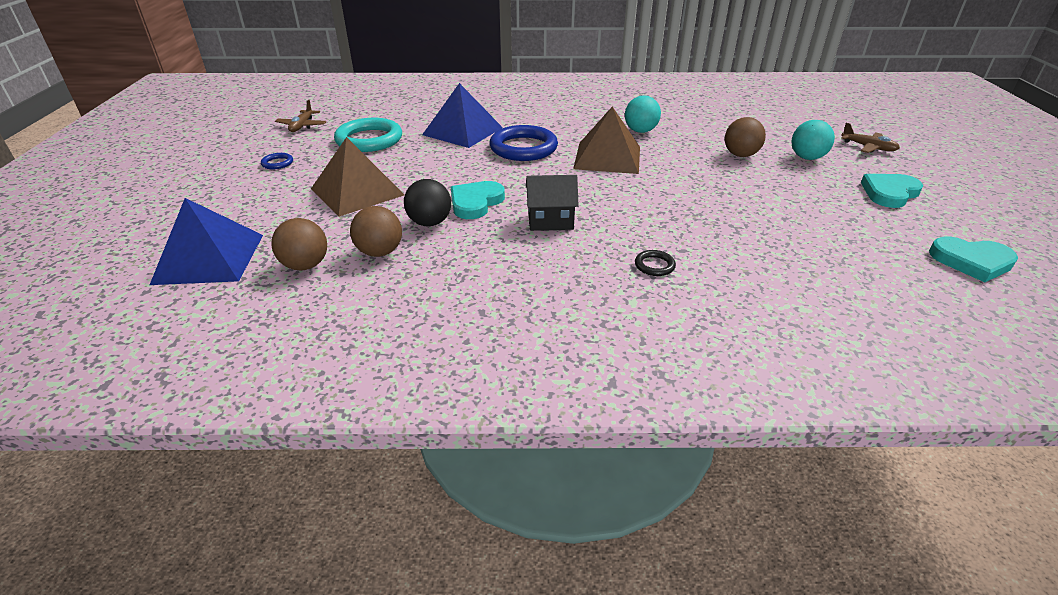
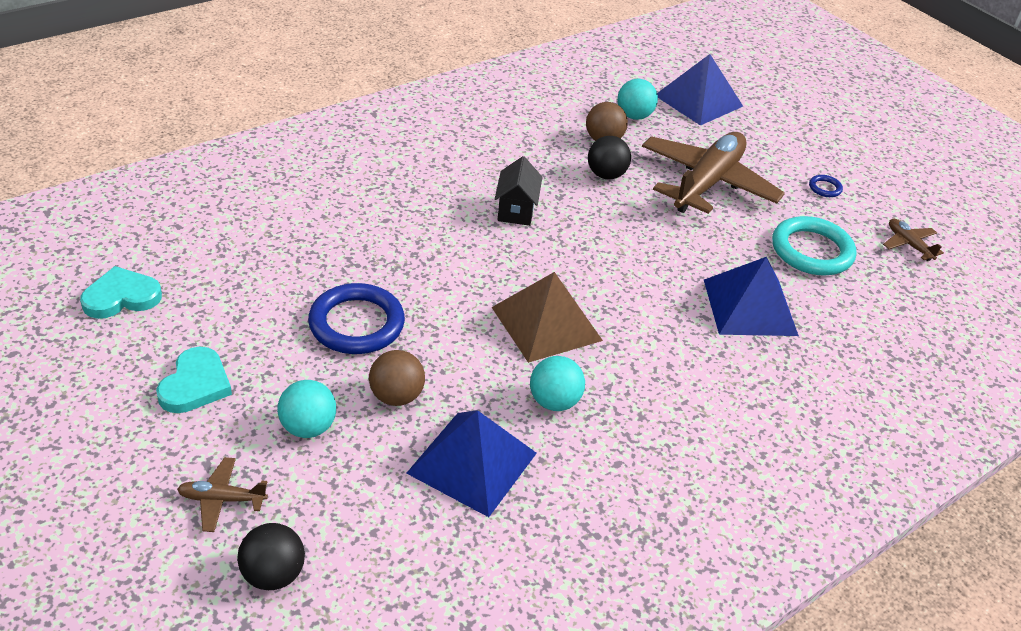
camera: 140 degrees right, 5 degrees up
brown ball [271,218,327,270] -> turquoise ball [617,79,658,120]
brown pyramid [311,137,404,217] -> brown plane [642,132,785,214]
turquoise heart [451,181,505,219] -> none
blue ring [489,125,558,161] -> blue ring moved to [308,283,405,354]
black house [526,175,579,231] -> black house turned 45 degrees counterclockwise [495,156,543,226]
black ring [635,250,676,276] -> none
none -> black ball [237,523,305,590]
none -> blue pyramid [406,410,537,517]

